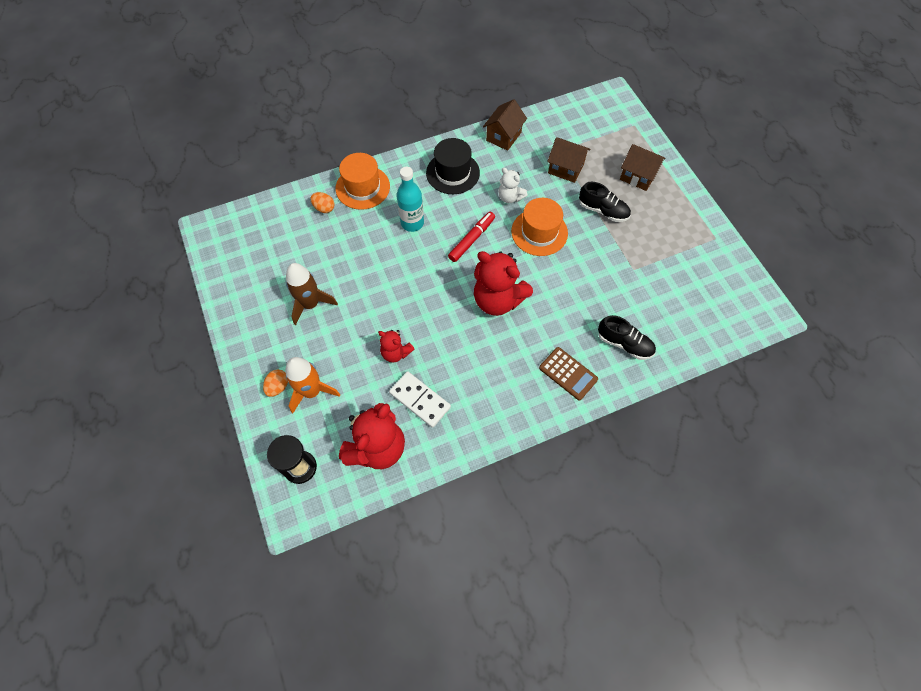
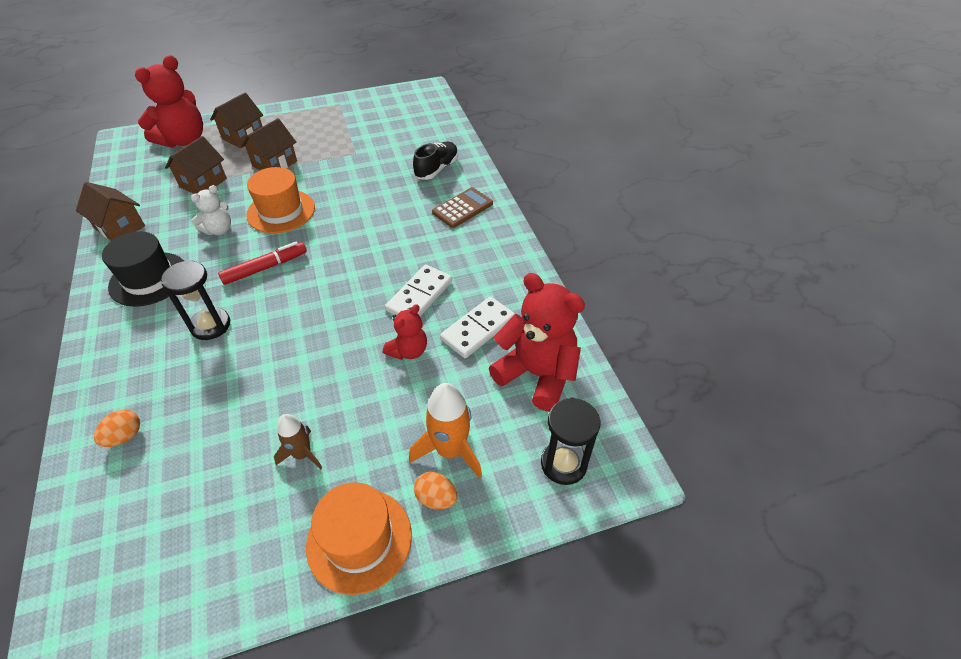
camera: 85 degrees left, 15 degrees down
brown rocket [286,263,338,325] -> brown rocket [274,414,322,469], size x0.63
orange hat [335,153,390,210] -> orange hat moved to [306,482,412,595]
turquoise bottle [397,167,424,232] -> black hourglass [161,260,230,340]
red marker [448,212,495,262] -> red marker turned 105 degrees clockwise [218,241,307,285]
red teddy bear [474,251,533,316] -> red teddy bear moved to [135,55,203,148]
black shoe [579,182,631,222] -> brown house [241,118,297,170]
none -> white domino [385,265,452,316]

